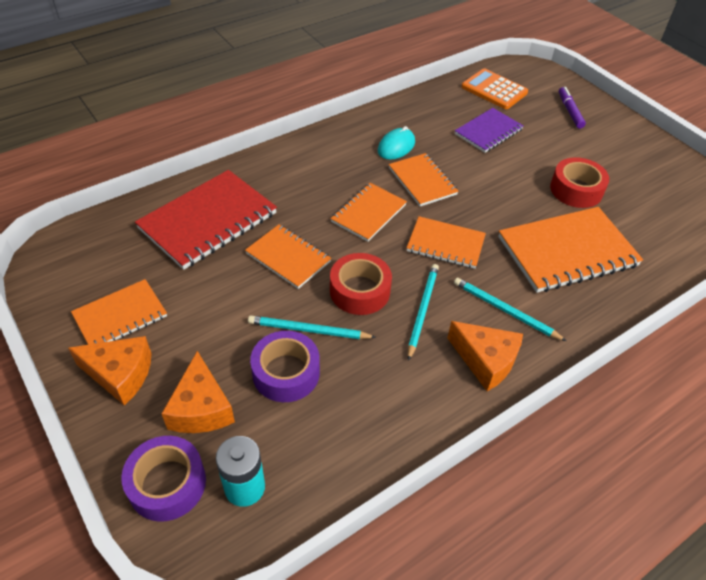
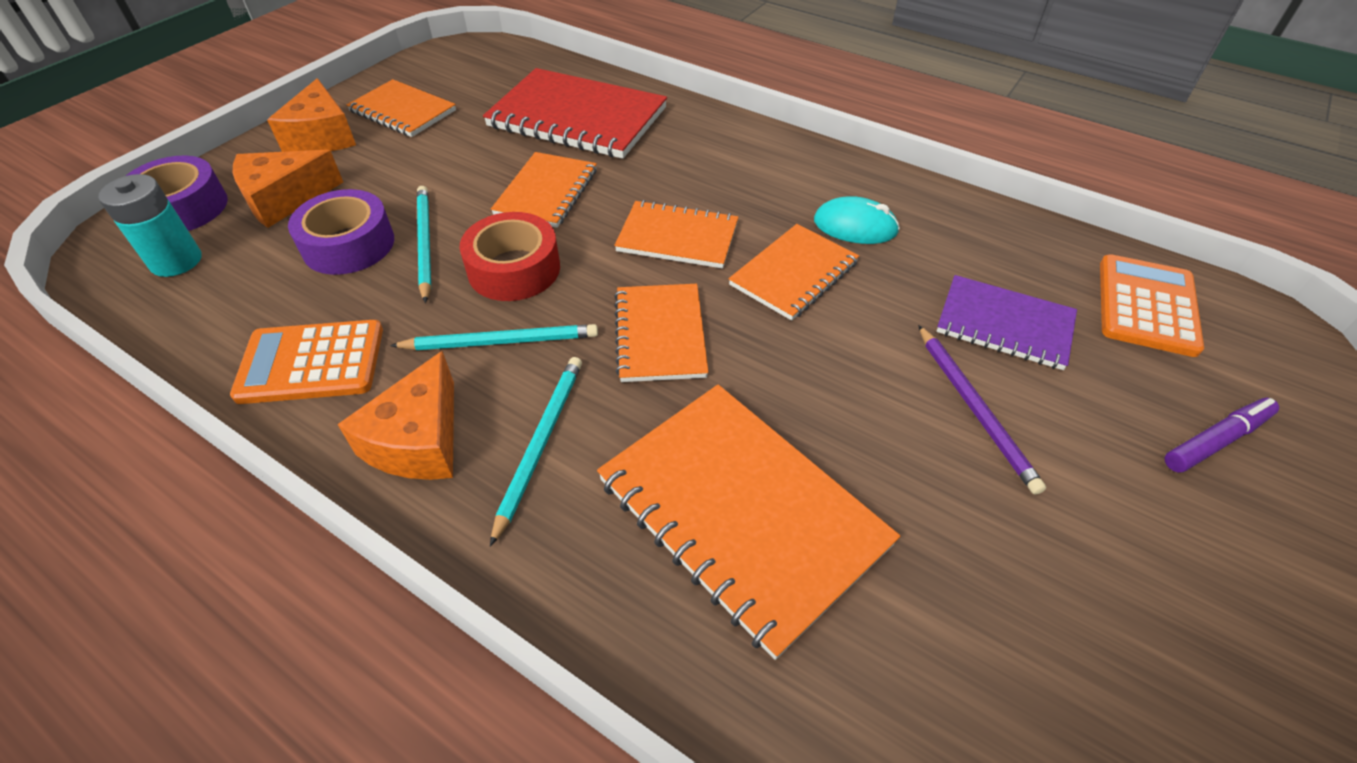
camera: 70 degrees right, 0 degrees up
red tape [550,157,609,208] -> none
none -> orange calculator [230,320,383,404]
none -> purple pencil [918,325,1046,495]

